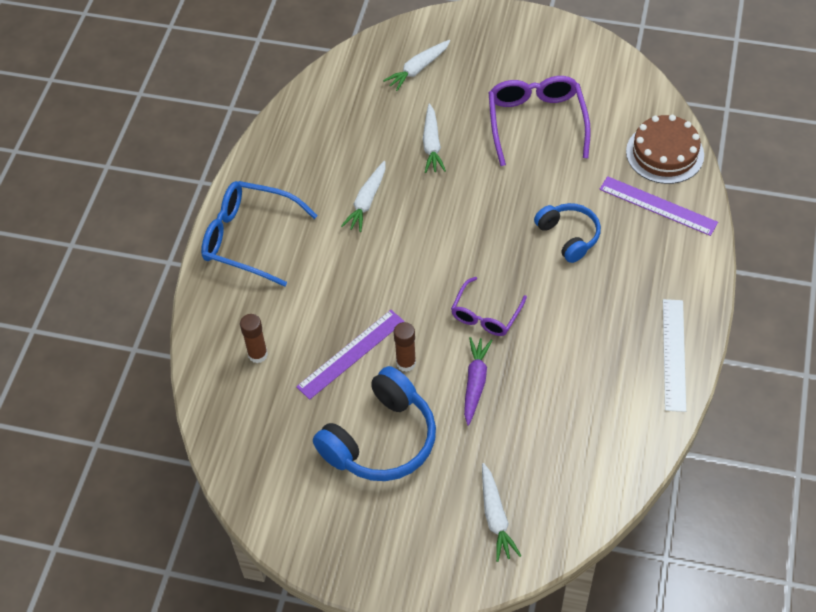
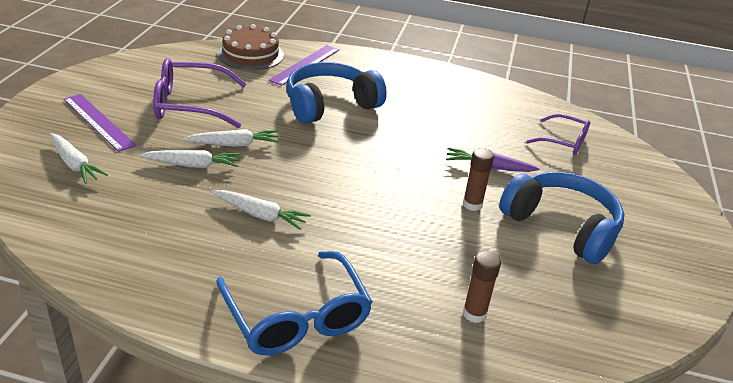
camera: 95 degrees left, 20 degrees down
blue glasses [201,181,318,287] -> blue glasses turned 45 degrees counterclockwise [216,251,372,355]
purple ruler [296,310,405,400] -> purple ruler moved to [64,94,137,152]
purple glasses [451,277,527,336] -> purple glasses moved to [527,114,590,155]
white carrot [482,463,521,562] -> white carrot moved to [183,129,279,147]
blue headphones [534,203,601,263] -> blue headphones [286,62,387,124], size x1.65
white ruler [663,299,686,412] -> none

